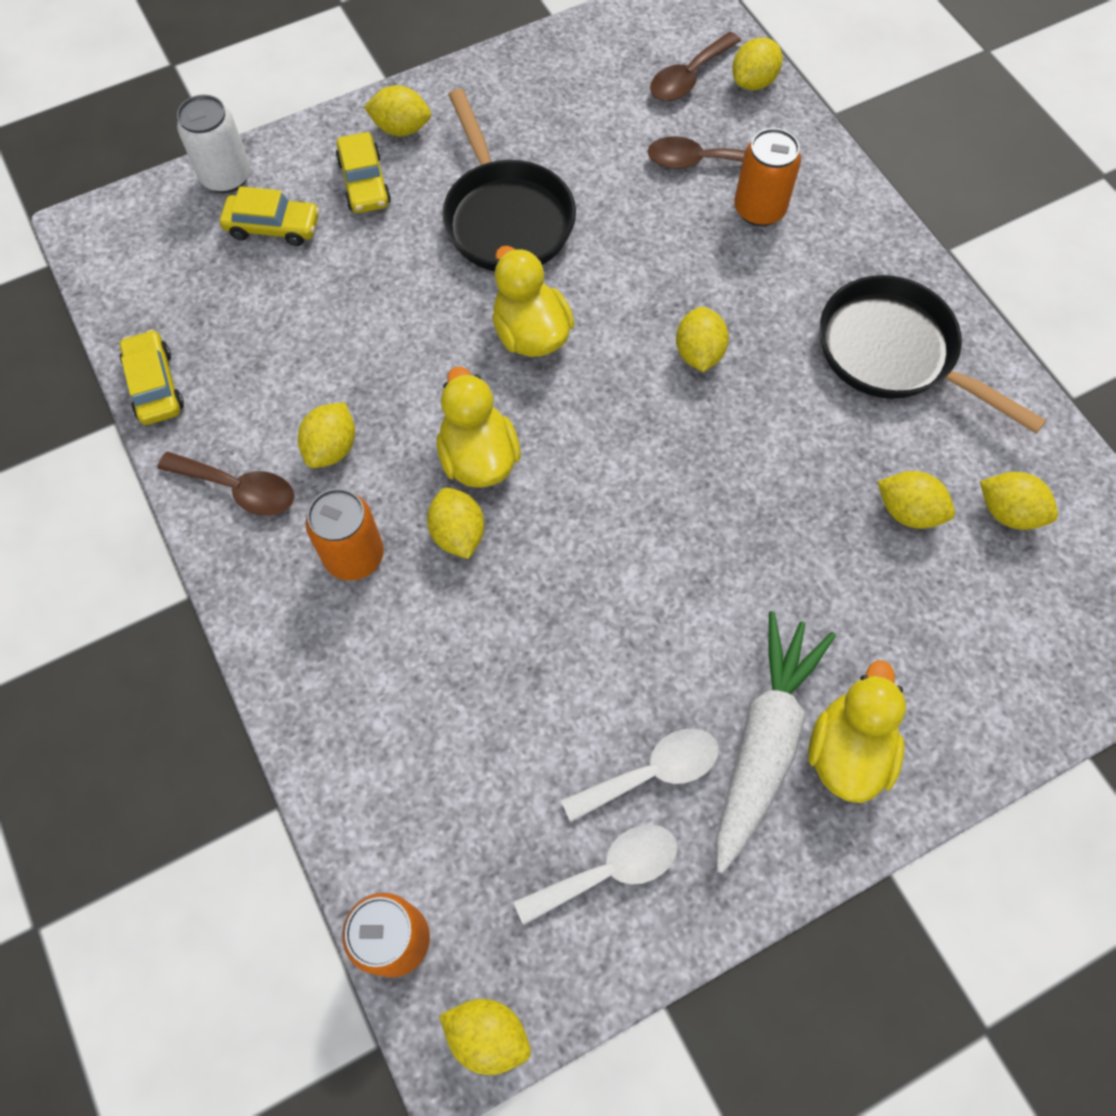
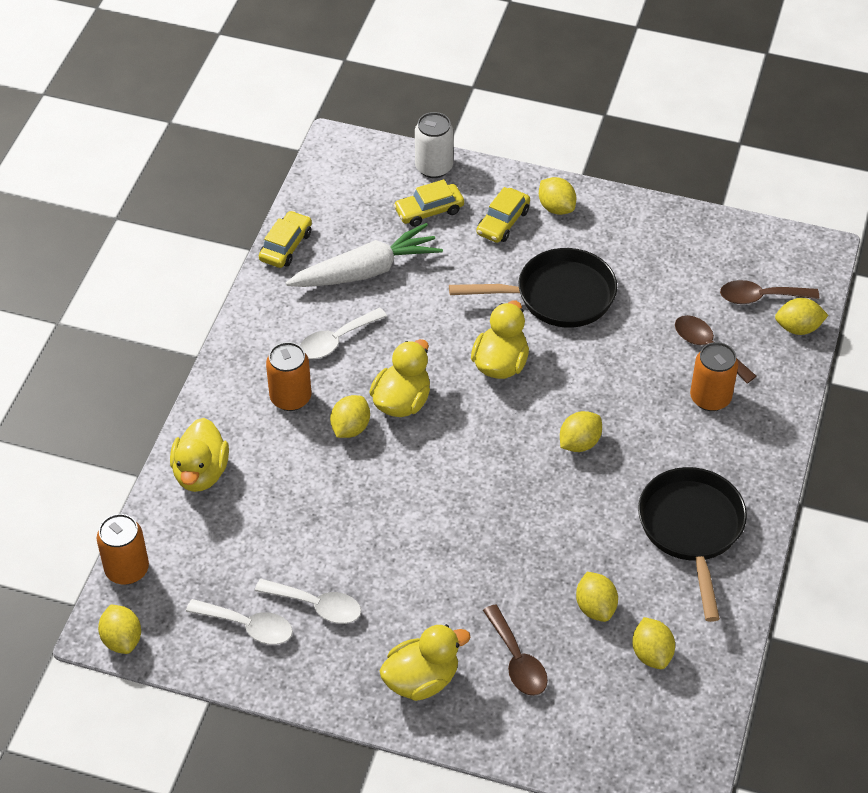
camera: 45 degrees right, 15 degrees down
brown spoon [157,452,294,516] -> brown spoon moved to [483,604,548,696]
yellow car [220,186,320,246] -> yellow car turned 105 degrees clockwise [394,179,464,227]
yellow lemon [298,402,355,468] -> white spoon [300,308,387,359]
black pan [442,89,576,271] -> black pan turned 120 degrees counterclockwise [449,248,617,328]
white carrot [716,611,836,874] -> white carrot moved to [286,223,443,287]
none -> yellow duck [170,418,229,492]

